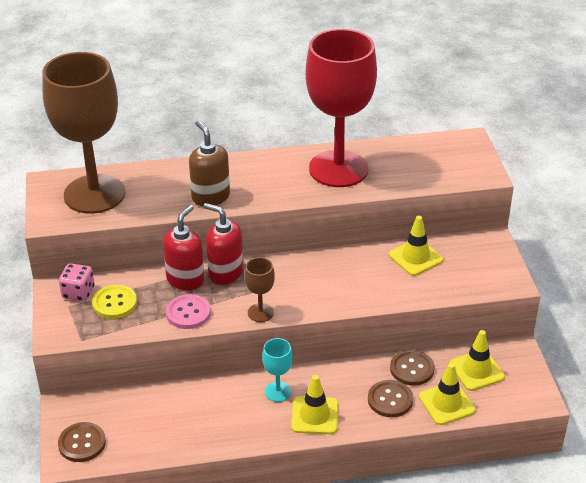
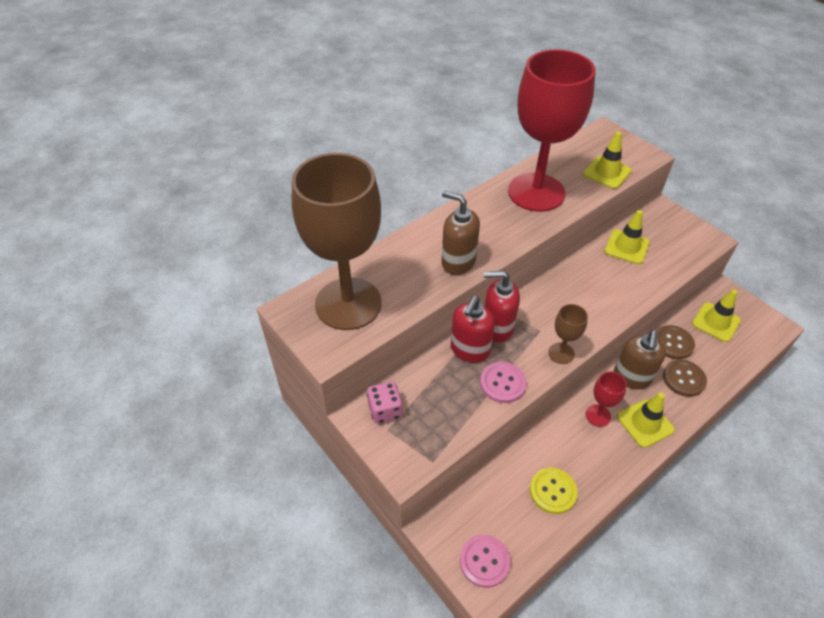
camera: 30 degrees left, 10 degrees up
brown button [58,422,106,462] -> pink button [460,535,510,588]
yellow button [92,285,137,319] -> yellow button moved to [530,468,578,514]
red soap dispenser [163,205,205,290] -> red soap dispenser turned 150 degrees counterclockwise [451,296,495,363]
turquoise goblet [262,338,293,402] -> red goblet [586,371,627,427]
yellow traffic cone [419,363,476,425] -> yellow traffic cone moved to [583,131,632,189]
none -> brown soap dispenser [614,330,666,389]

